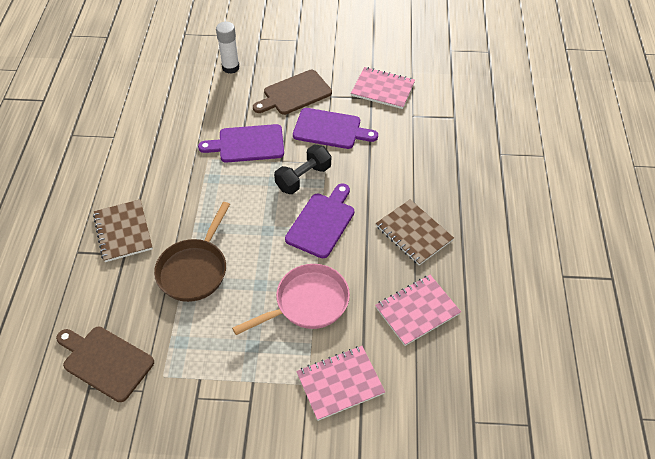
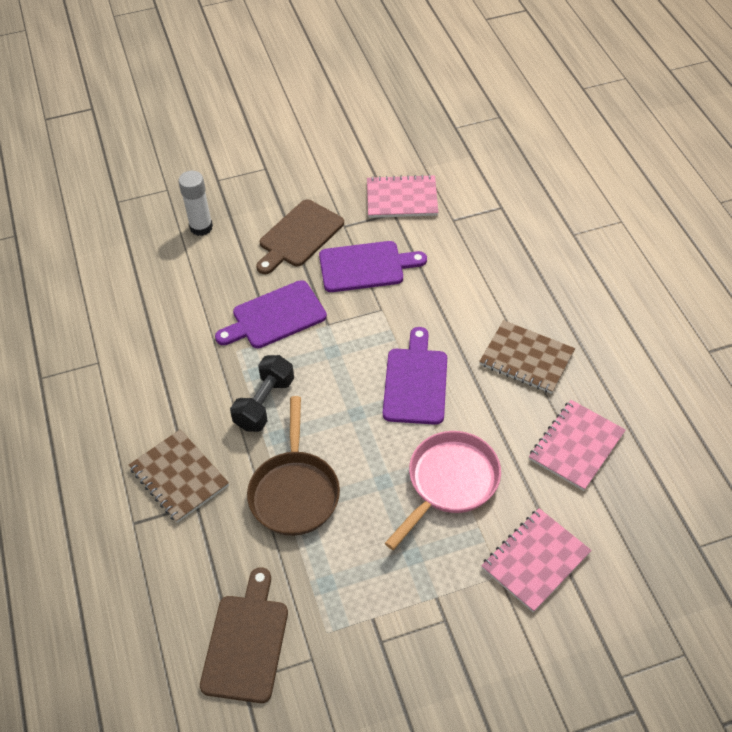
camera: 20 degrees left, 0 degrees up
brown cutting board [56,327,154,402] -> brown cutting board turned 90 degrees clockwise [200,567,288,703]
black dumbbell [274,144,331,194] -> black dumbbell moved to [230,355,294,432]

